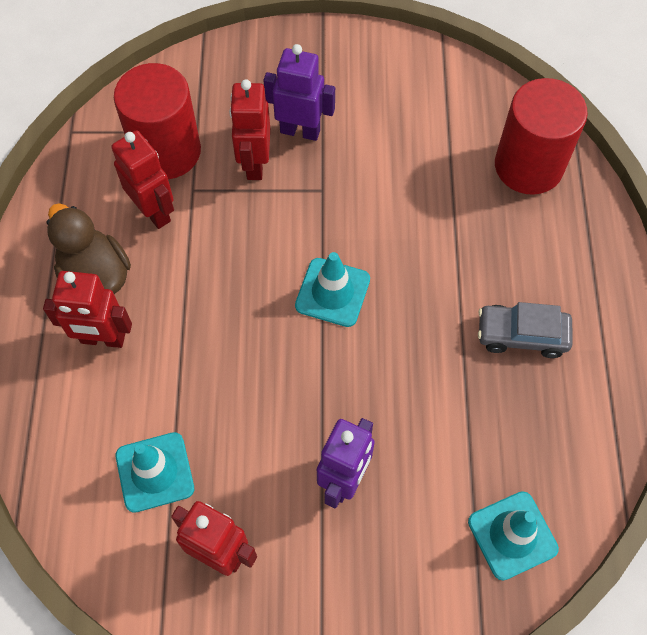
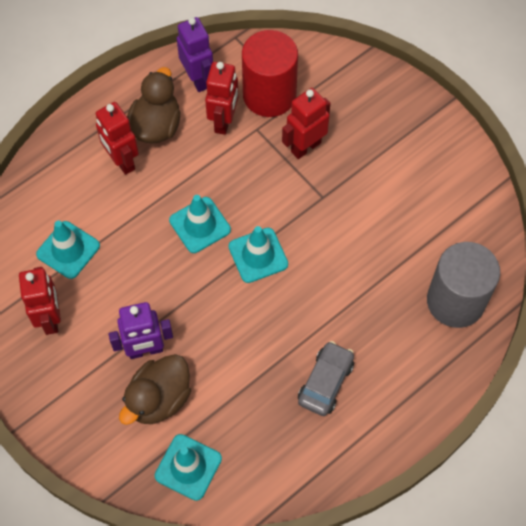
camera: 50 degrees right, 0 degrees up
purple robot [263,44,335,141] -> purple robot moved to [177,17,213,92]
grey car [478,302,573,358] -> grey car turned 60 degrees clockwise [298,341,354,416]
red cylinder [495,78,588,195] -> grey cylinder [427,242,500,328]
none -> brown duck [119,354,191,425]
none -> turquoise traffic cone [169,195,231,253]

